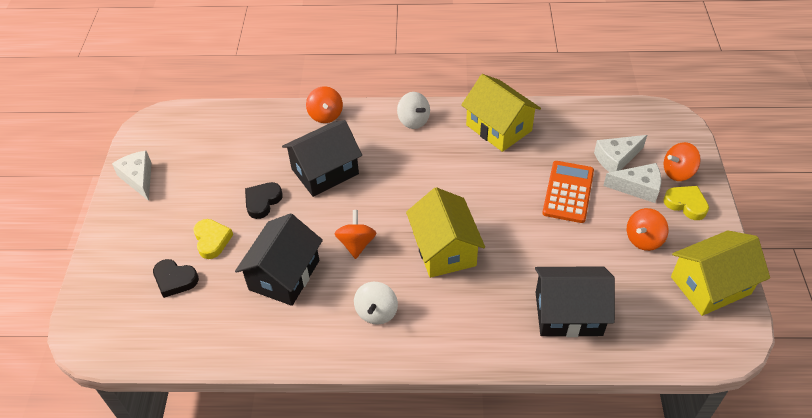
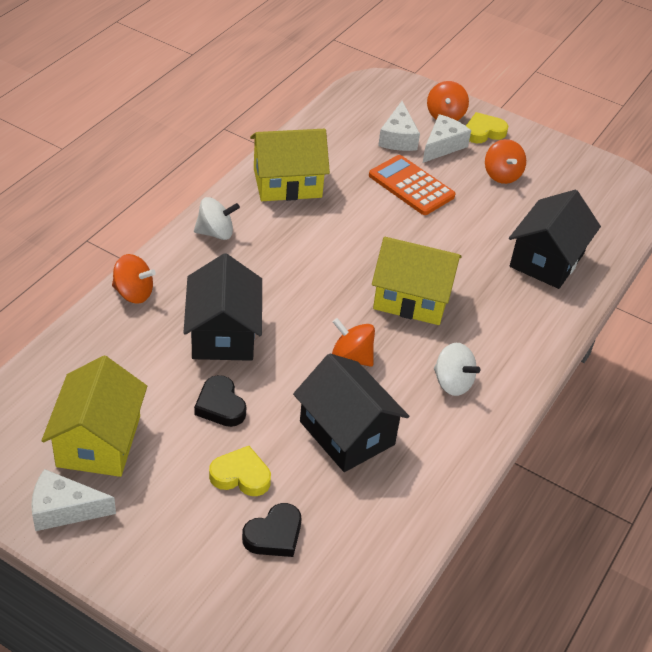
camera: 65 degrees left, 5 degrees down
yellow house [671,230,770,316] -> yellow house moved to [42,356,147,477]

